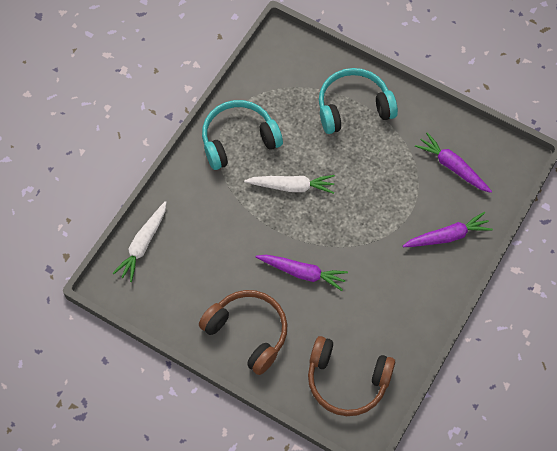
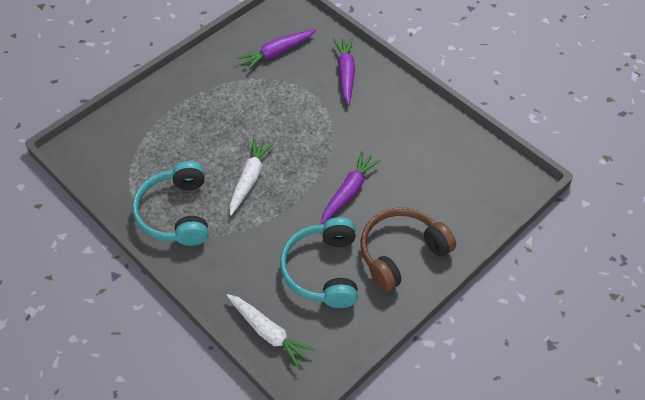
camera: 75 degrees left, 10 degrees down
brown headphones [308,336,396,416] -> none
turquoise headphones [319,68,398,134] -> turquoise headphones moved to [280,217,358,308]

